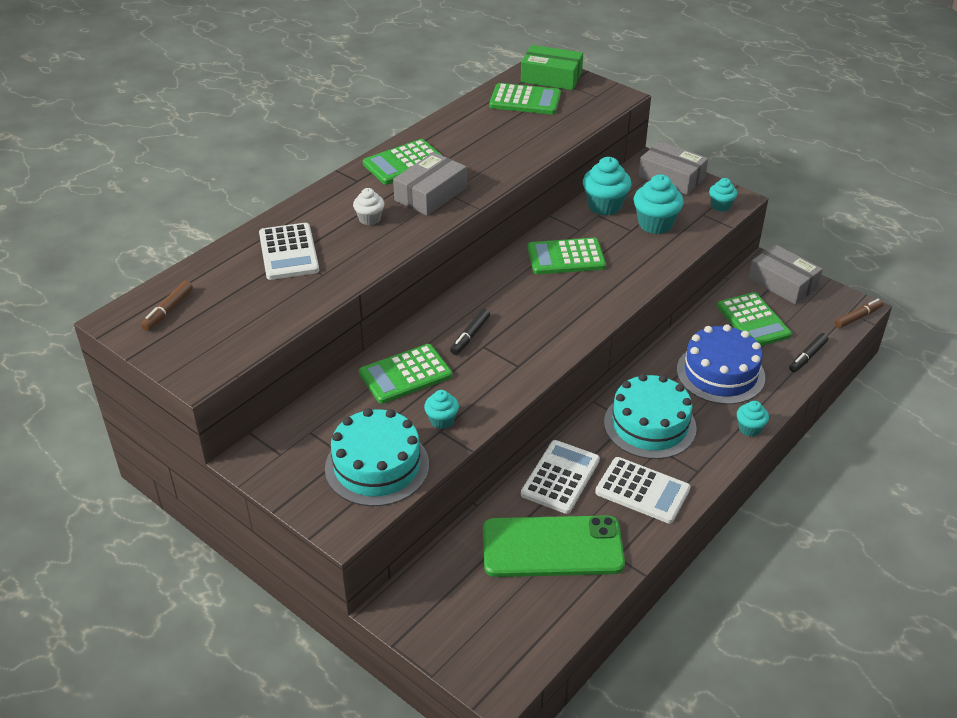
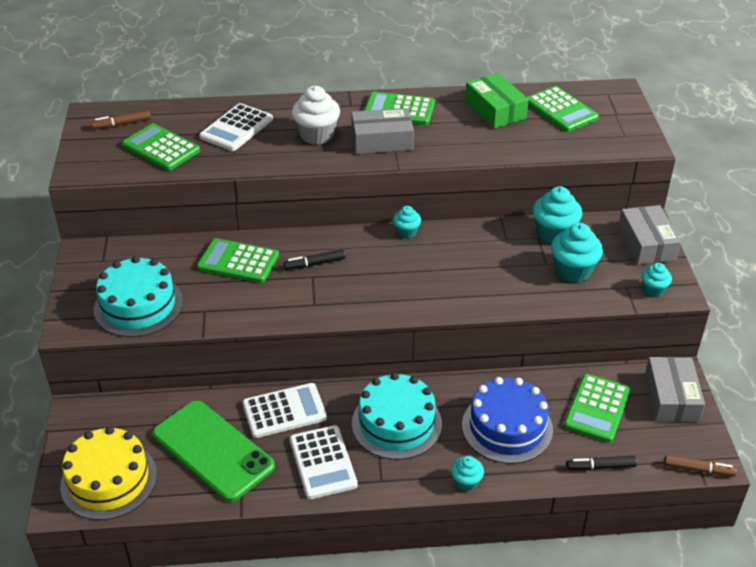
camera: 45 degrees right, 0 degrees up
white cupcake [353,188,384,225] -> white cupcake [292,86,340,144], size x1.73
turquoise cupcake [424,390,459,429] -> turquoise cupcake moved to [393,206,421,239]
green box [521,45,583,90] -> green box moved to [465,73,529,129]
green calculator [527,238,606,274] -> green calculator moved to [122,123,200,171]
none -> yellow cake [60,426,157,520]

